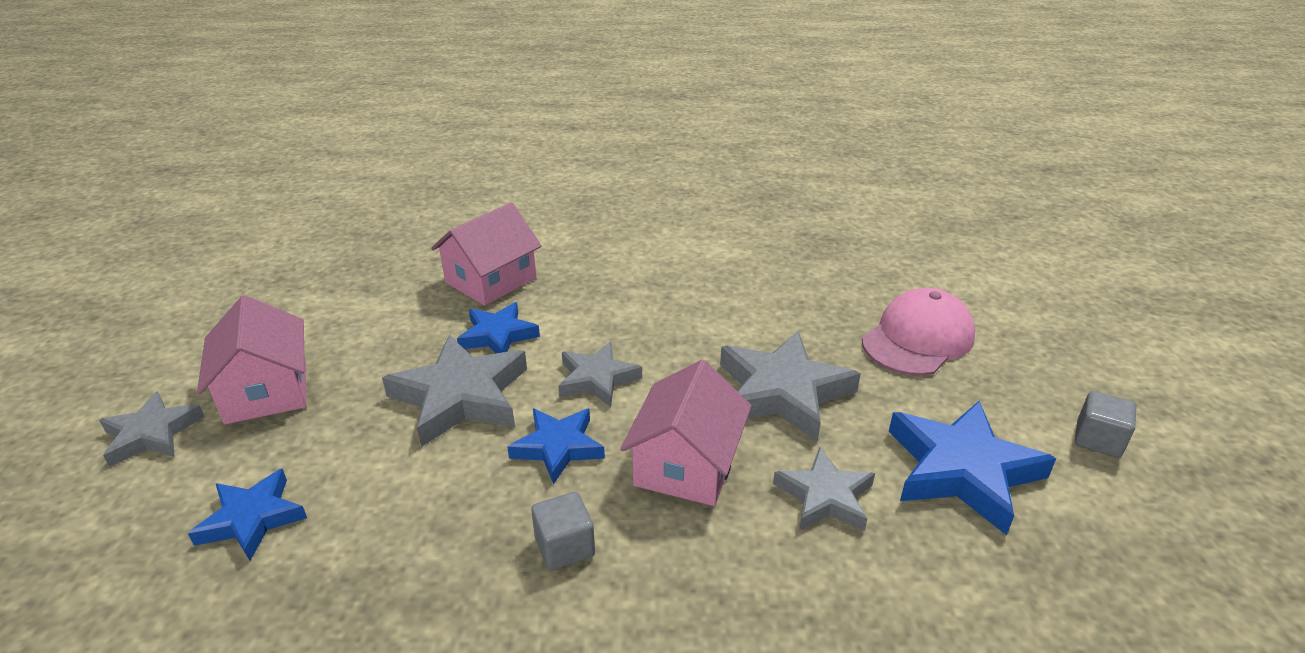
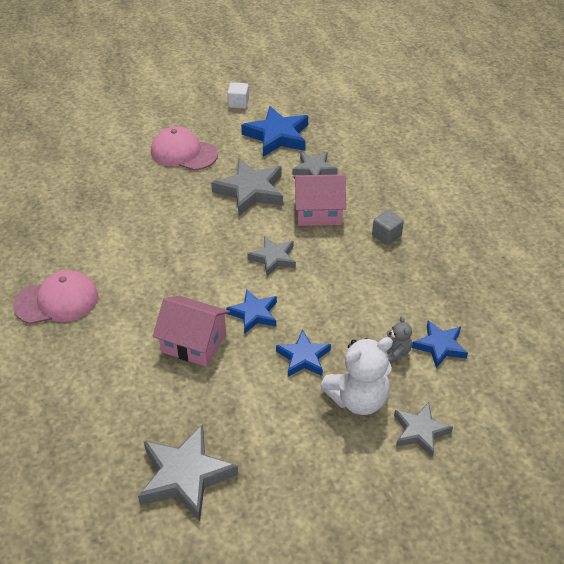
camera: 110 degrees left, 10 degrees up
pink house [197,295,306,424] -> white teddy bear [320,337,393,415]
grey star [382,335,527,447] -> grey star moved to [138,424,238,521]
blue star [507,409,605,484] -> blue star moved to [276,330,331,377]
grey cube [1075,391,1136,458] -> white cube [227,82,249,109]
none -> pink cap [13,270,98,324]
none -> grey teddy bear [387,316,412,363]

